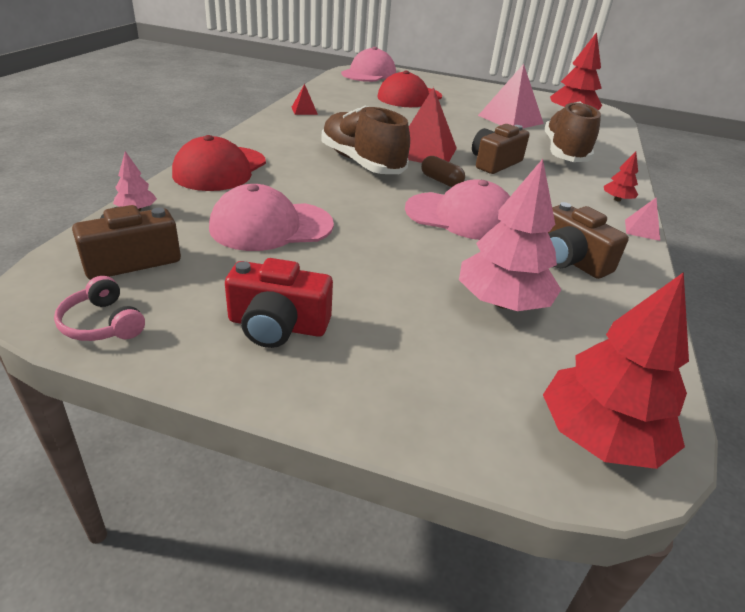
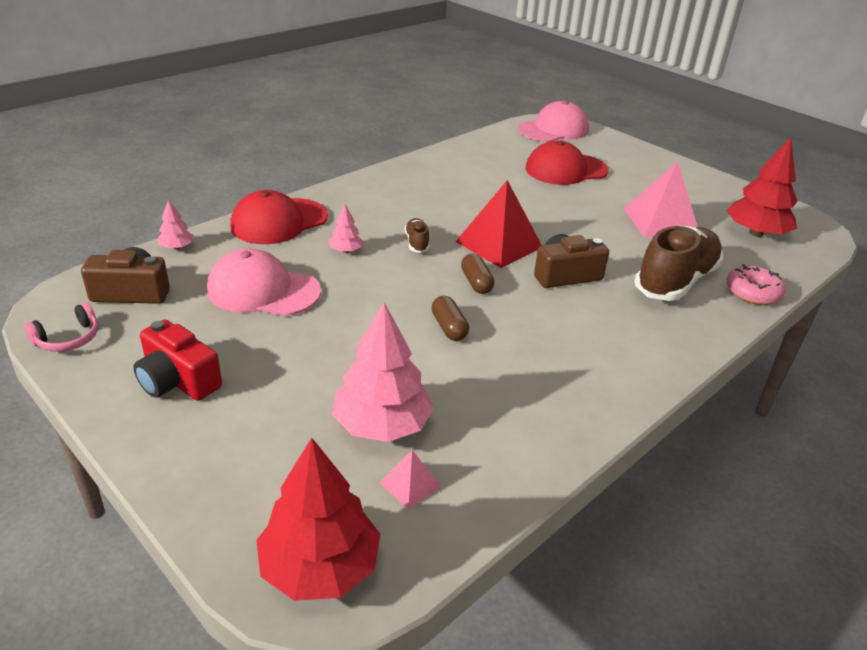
camera: 30 degrees right, 0 degrees up
pink headphones [54,276,145,341] -> pink headphones turned 120 degrees counterclockwise [24,303,98,352]
red pyramid [292,84,318,115] -> none
brown shoe [321,106,410,174] -> brown shoe [405,218,429,253], size x0.44
pink cap [405,179,510,240] -> brown capsule [431,296,469,341]
brown camera [548,202,629,279] -> none
red tree [604,152,638,201] -> none
pink pyramid [625,198,660,241] -> pink pyramid moved to [380,450,441,510]
none -> pink tree [328,204,363,253]
none -> pink donut [726,264,786,305]

